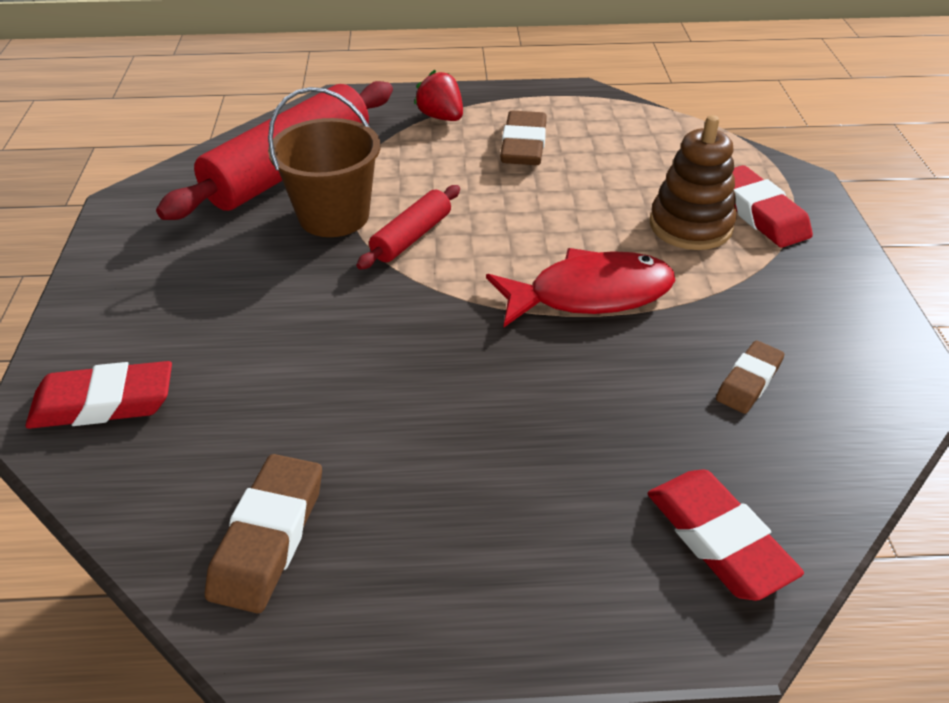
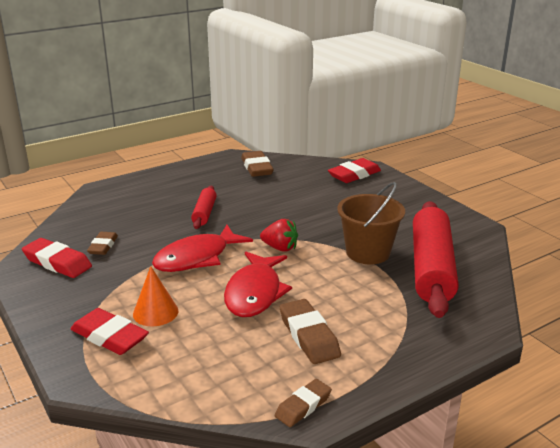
camera: 150 degrees right, 15 degrees down
red rolling pin [356,185,460,270] -> red rolling pin moved to [191,186,217,229]
red strawberry [414,70,463,121] -> red strawberry moved to [260,219,298,252]
red eraser [648,470,804,601] -> red eraser moved to [22,238,92,278]
brown stacking toy [650,115,736,250] -> orange cone [133,266,178,326]
none -> red fish [224,251,292,317]
none -> brown eraser [275,379,332,427]

